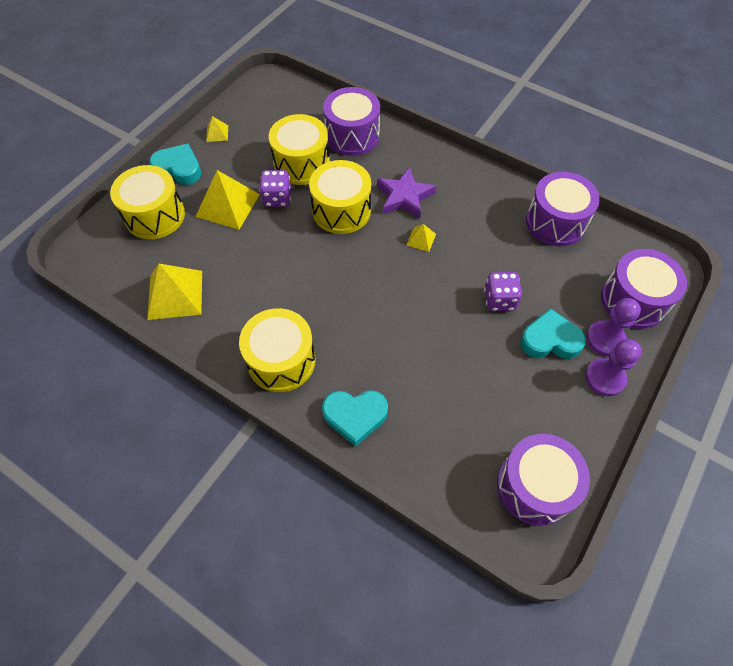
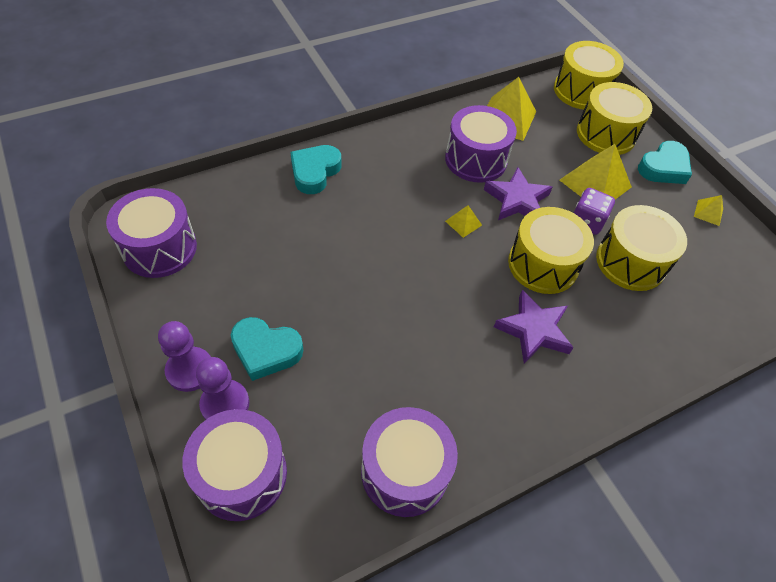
camera: 115 degrees right, 5 degrees down
yellow drum [239,308,316,392] -> yellow drum moved to [554,41,624,110]
purple drum [323,87,380,156] -> purple drum moved to [445,105,517,183]
yellow pyramid [407,224,436,252] -> yellow pyramid moved to [445,205,482,238]
purple dice [484,272,522,311] -> none
turquoise heart [520,308,586,359] -> turquoise heart turned 75 degrees clockwise [231,317,303,381]
none -> purple star [484,167,553,220]

